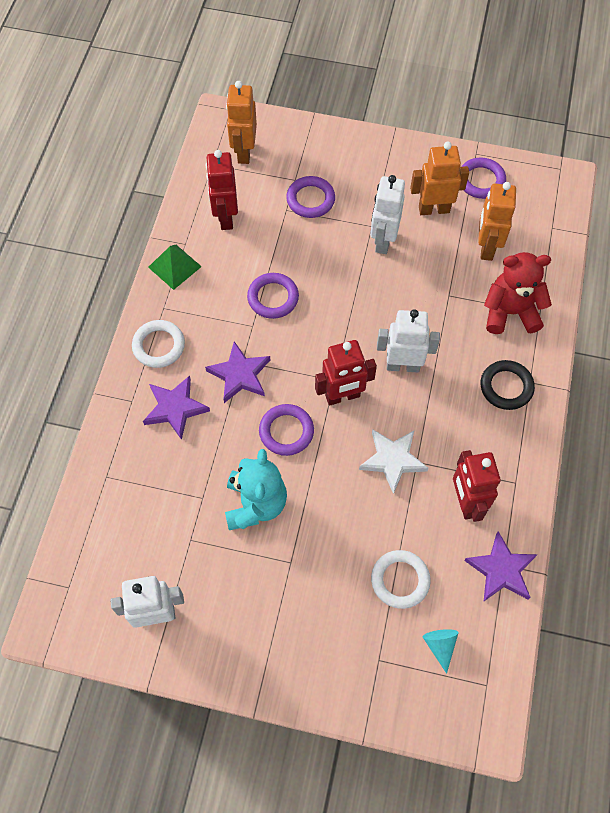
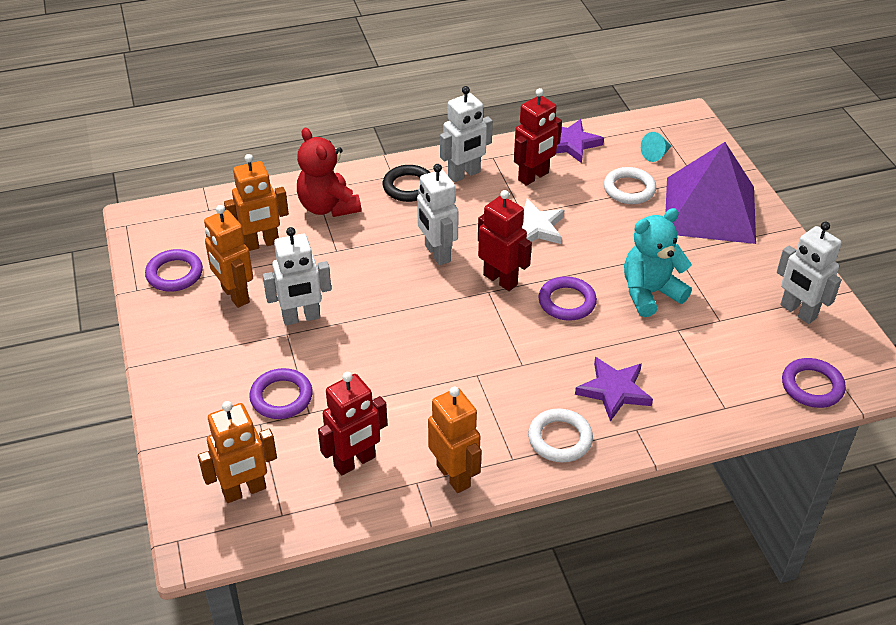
camera: 120 degrees left, 20 degrees down
green pyramid [148,245,202,290] -> orange robot [428,387,482,493]
purple star [205,341,270,403] -> none
purple ring [247,273,299,319] -> purple ring moved to [782,358,846,408]
none -> white robot [440,86,493,182]
none -> purple pyramid [666,142,756,244]

